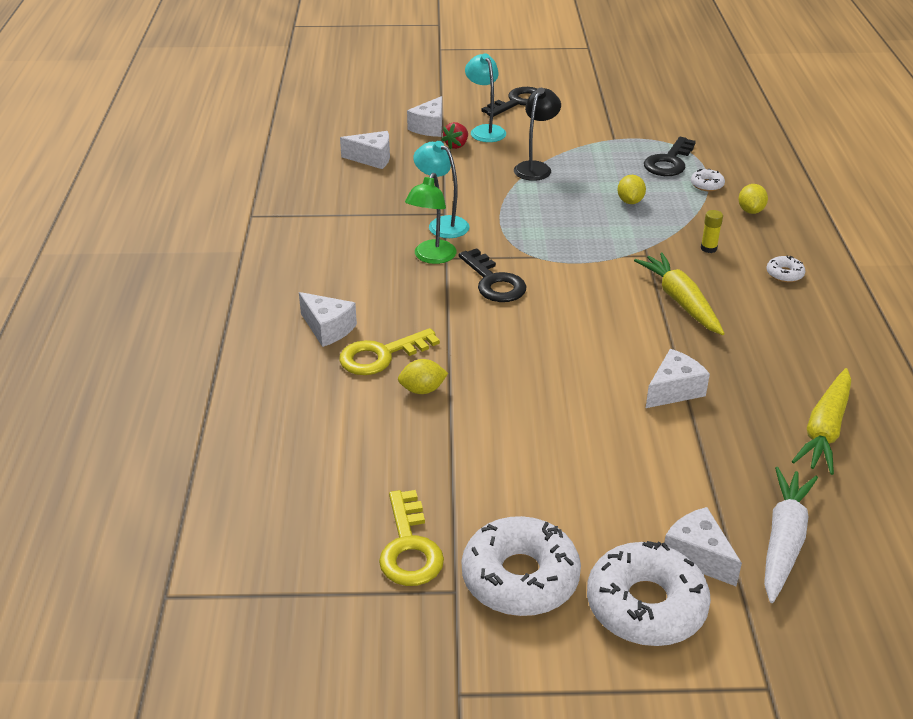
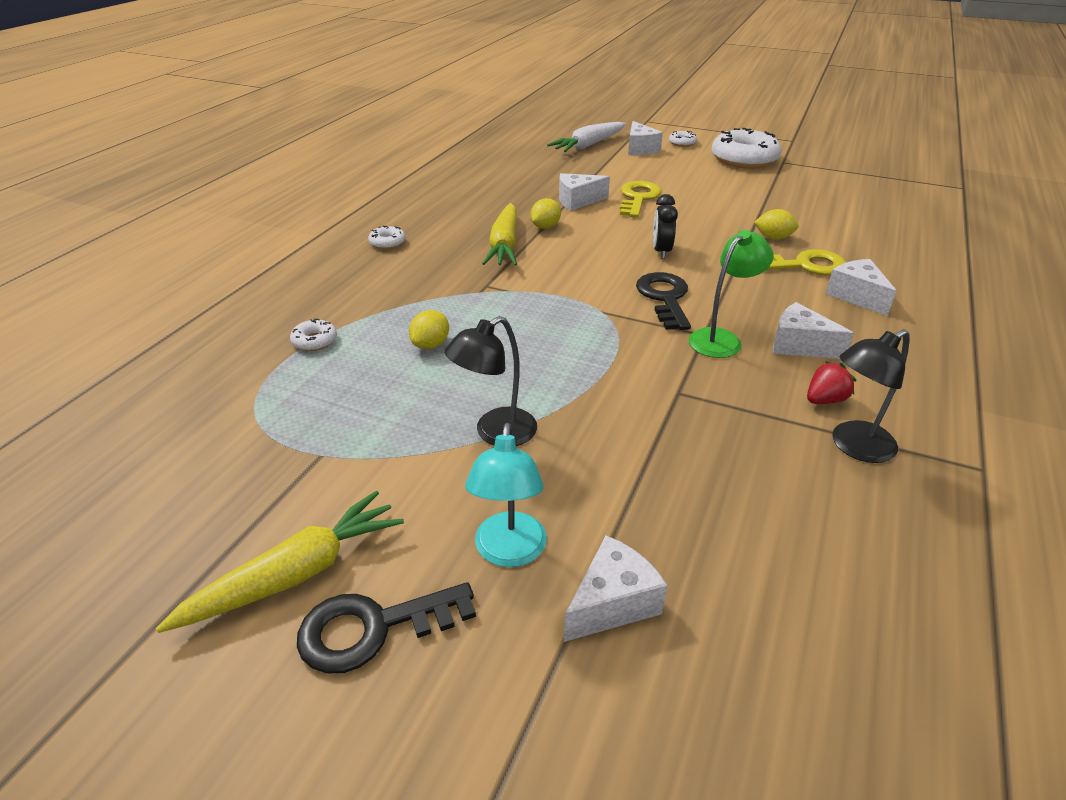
camera: 155 degrees left, 0 degrees up
white cheese [340,131,390,169] -> white cheese moved to [773,302,854,359]
yellow key [379,490,444,586] -> yellow key moved to [620,181,662,218]
turquoise lamp [413,141,470,238] -> none
red strawberry [442,122,468,150] -> red strawberry moved to [807,361,856,404]
white donut [587,541,711,646] -> white donut [669,131,697,147], size x0.44
black key [644,137,696,176] -> none
yellow glue stick [701,210,723,253] -> none
yellow lemon [738,184,768,214] -> yellow lemon moved to [530,198,561,229]
yellow carrot [792,368,851,475] -> yellow carrot moved to [156,490,404,633]
none -> black clock [653,194,678,259]
none -> black lamp [832,329,910,463]

